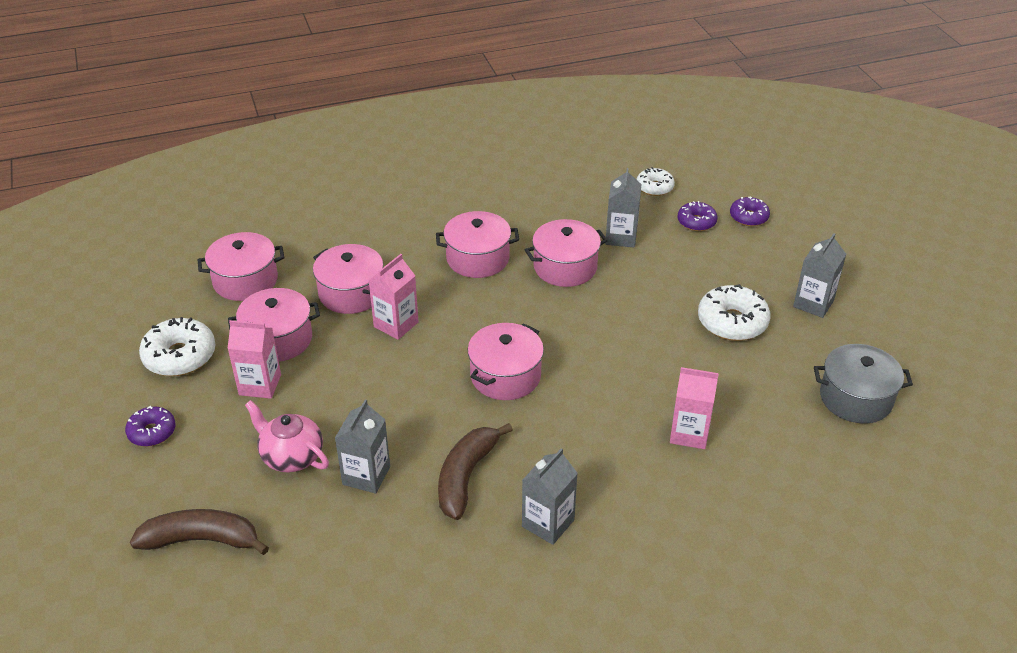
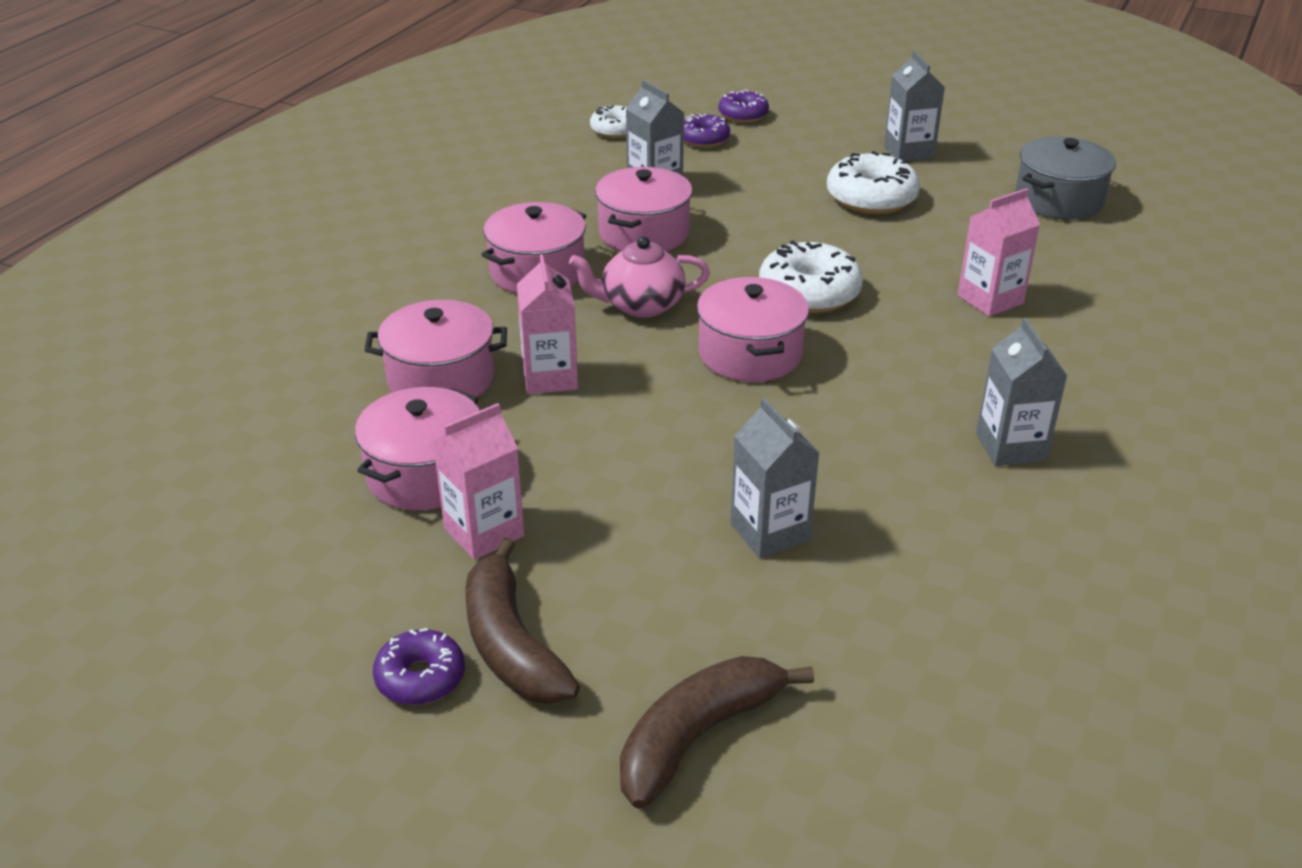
camera: 45 degrees left, 5 degrees down
white donut [139,317,216,376] -> white donut moved to [759,240,863,313]
pink pot [198,232,284,301] -> none
pink teapot [245,400,329,472] -> pink teapot moved to [569,236,710,318]
brown banana [438,423,513,520] -> brown banana moved to [465,538,580,704]

